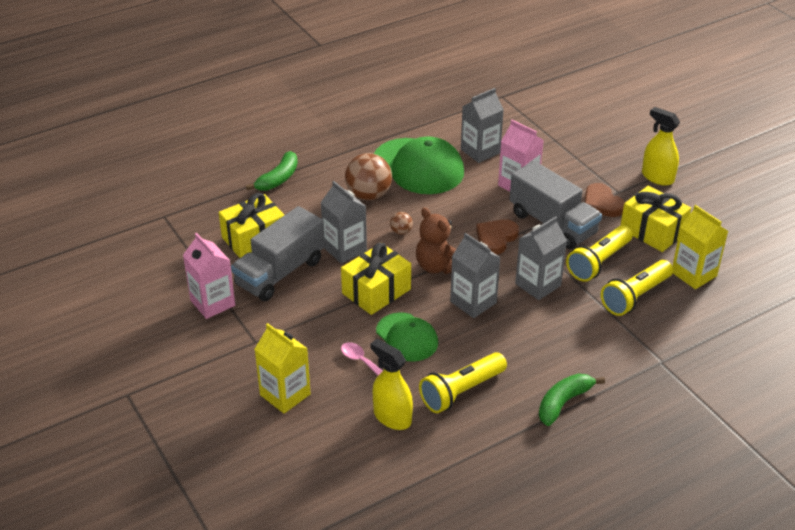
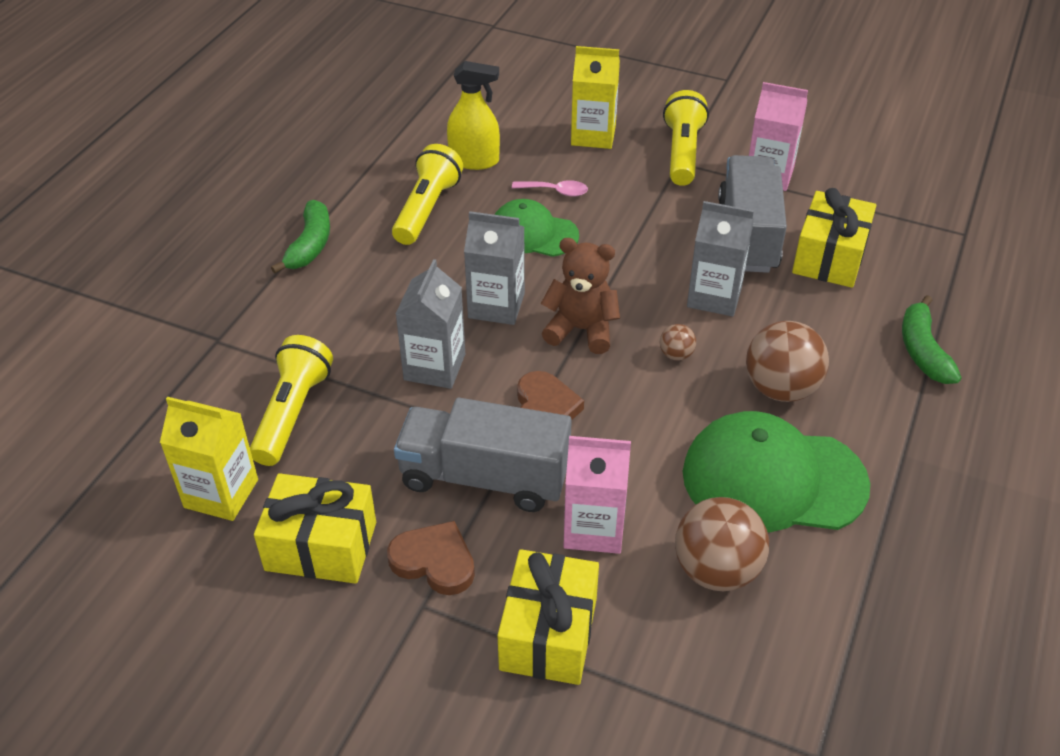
camera: 145 degrees right, 5 degrees up
yellow gift [341,243,411,315] -> yellow gift moved to [497,549,599,685]
grey carton [461,88,504,163] -> brown ball [675,497,769,591]
yellow flashlight [566,225,633,282] -> yellow flashlight moved to [663,90,709,186]
yellow spray bottle [642,107,680,186] -> none

